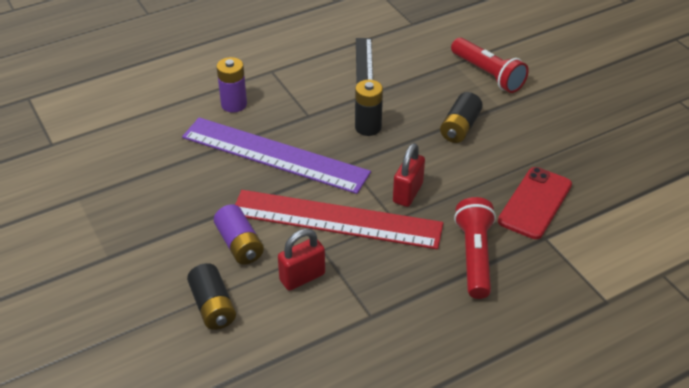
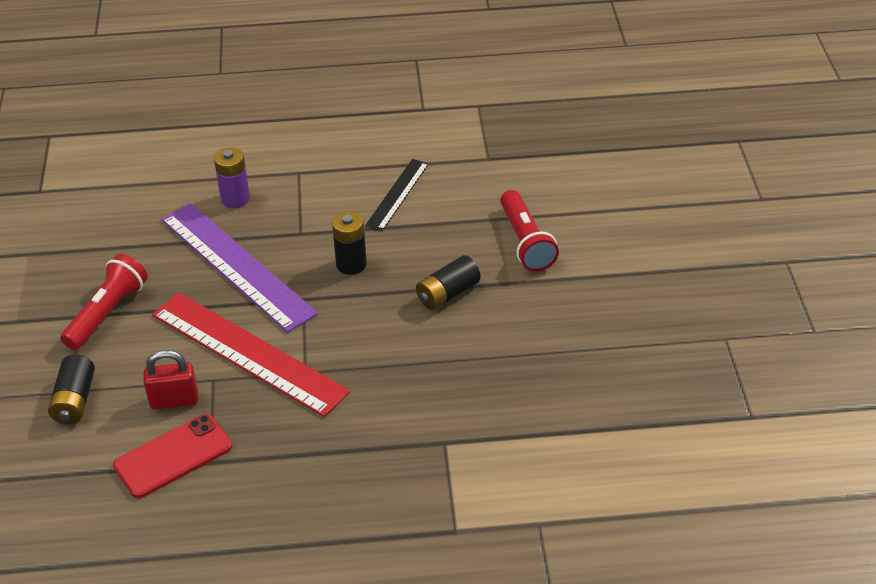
camera: 25 degrees right, 0 degrees up
purple battery [214,204,264,264] -> none
red padlock [393,143,425,207] -> none
red flashlight [454,197,496,299] -> red flashlight moved to [60,254,148,350]
red phone [498,167,572,239] -> red phone moved to [113,414,232,498]

